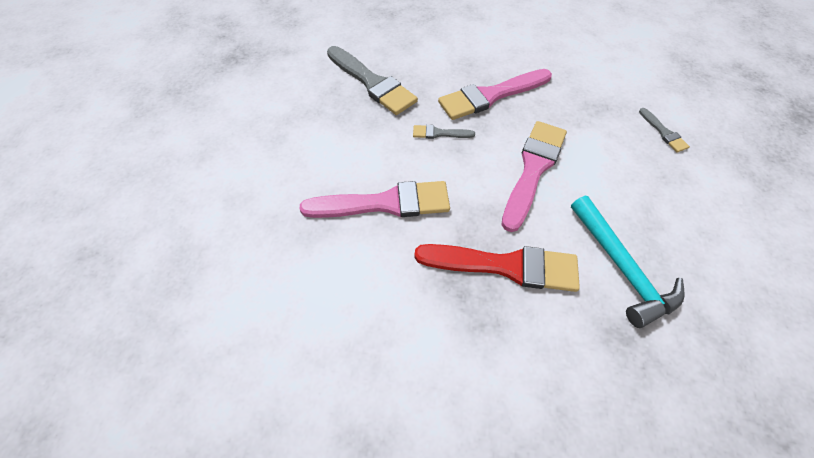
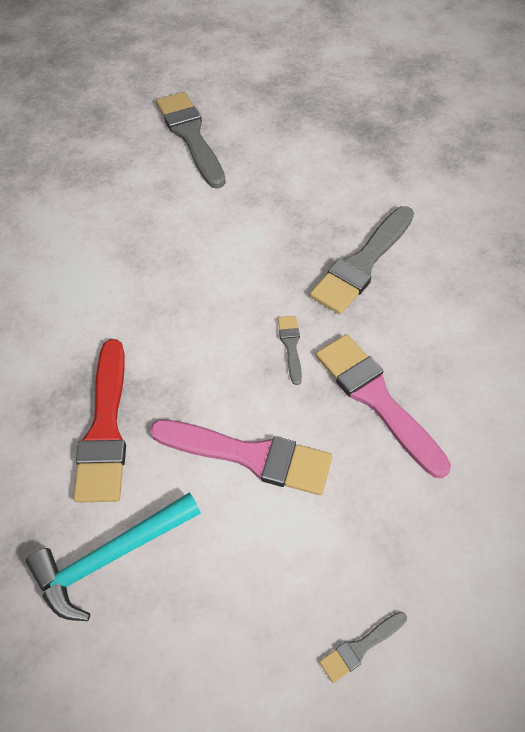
camera: 80 degrees right, 0 degrees up
pink brush [300,181,450,218] -> none
none -> grey brush [156,92,226,189]

